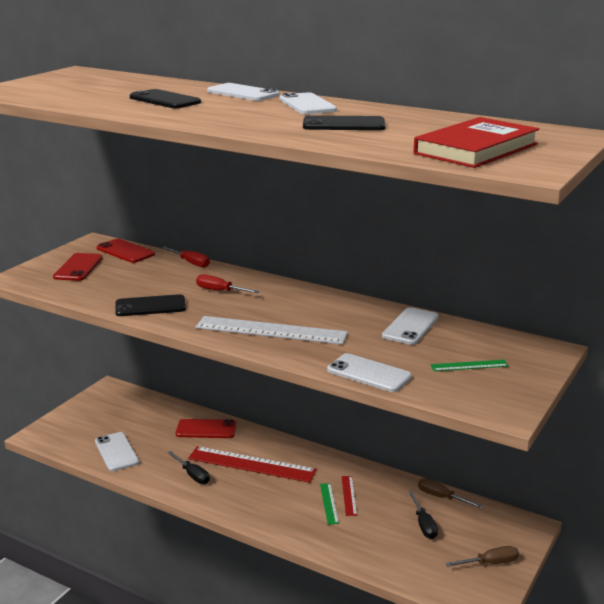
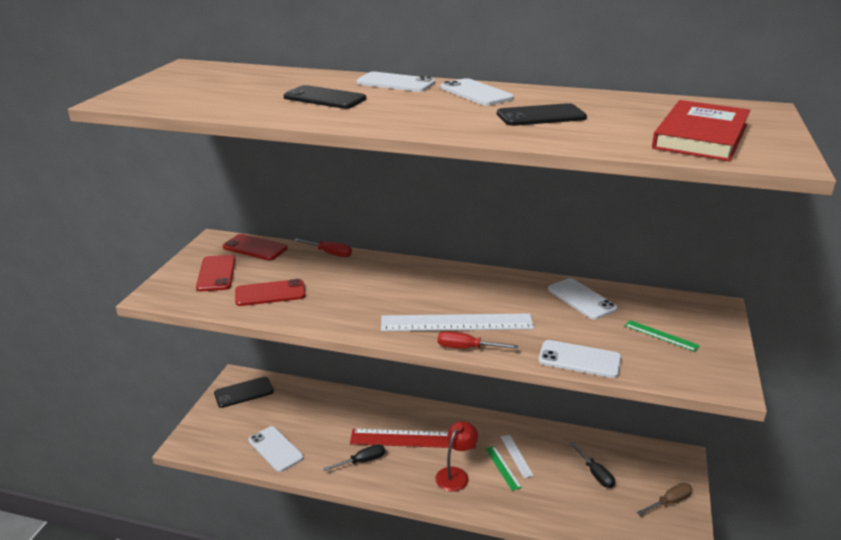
camera: 15 degrees left, 5 degrees up
black phone [115,294,186,316] -> black phone moved to [214,377,274,408]
black screwdriver [167,451,210,484] -> black screwdriver turned 60 degrees counterclockwise [323,444,385,471]
red phone [176,419,237,438] -> red phone moved to [235,279,306,306]
red screwdriver [196,274,259,293] -> red screwdriver moved to [438,331,518,349]
red ruler [342,476,357,516] -> white ruler [501,435,534,478]
white phone [382,307,439,345] -> white phone turned 45 degrees counterclockwise [548,278,618,320]
brown screwdriver [418,478,483,508] -> none
green ruler [431,360,508,371] -> green ruler turned 60 degrees clockwise [625,320,700,352]
none -> red lamp [435,421,478,492]

